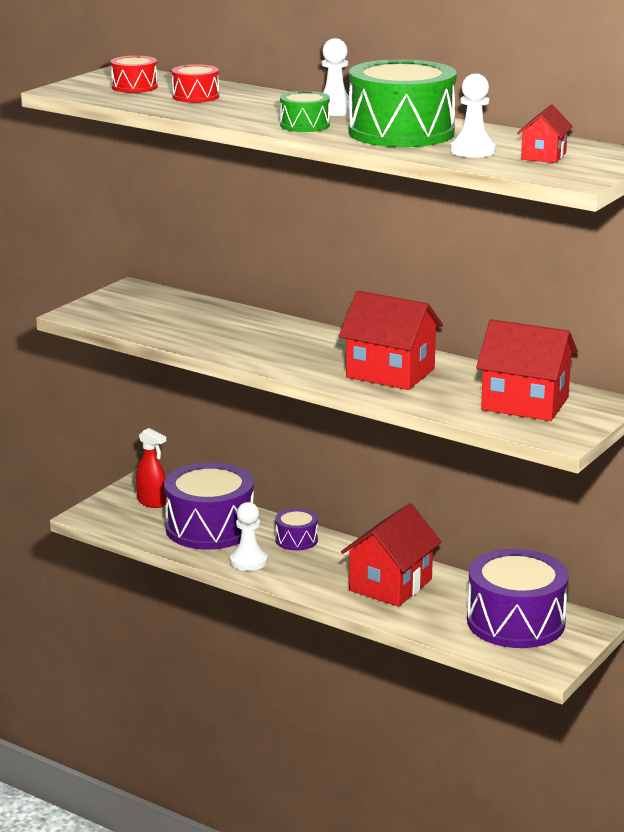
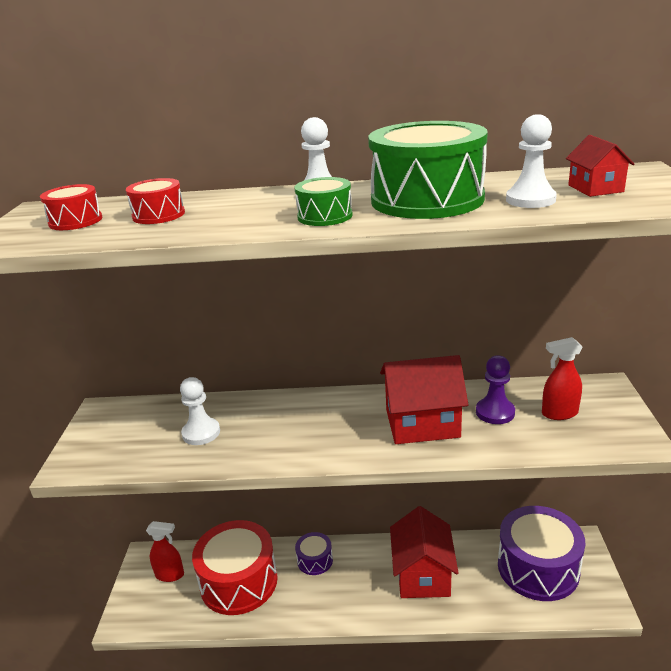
camera: 30 degrees left, 5 degrees up
purple drum [164,463,254,549] -> red drum [192,520,278,615]
white pawn [230,502,268,571] -> white pawn moved to [180,377,220,445]
red house [476,319,578,421] -> red spray bottle [542,337,583,420]
none -> purple pawn [476,355,515,424]

